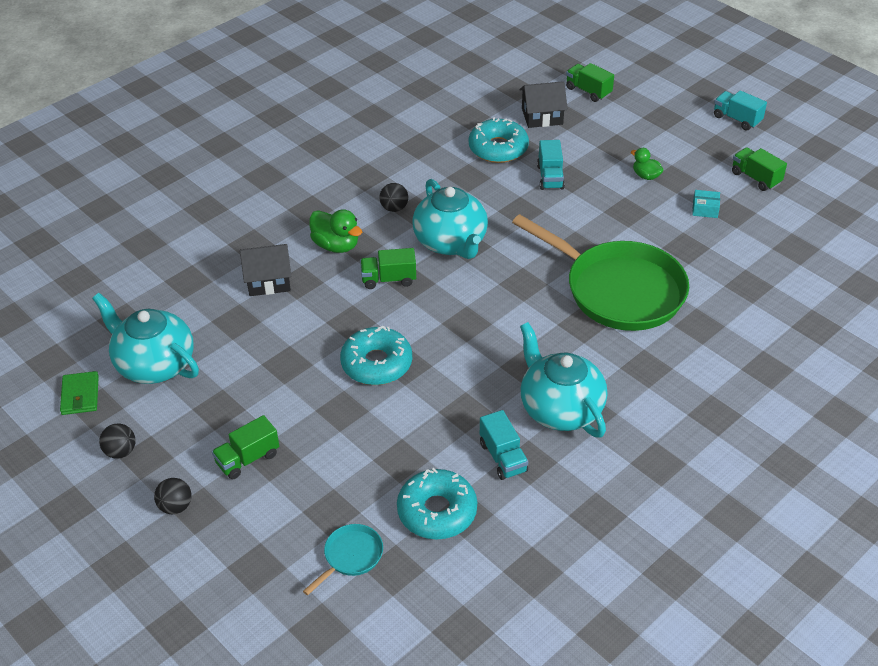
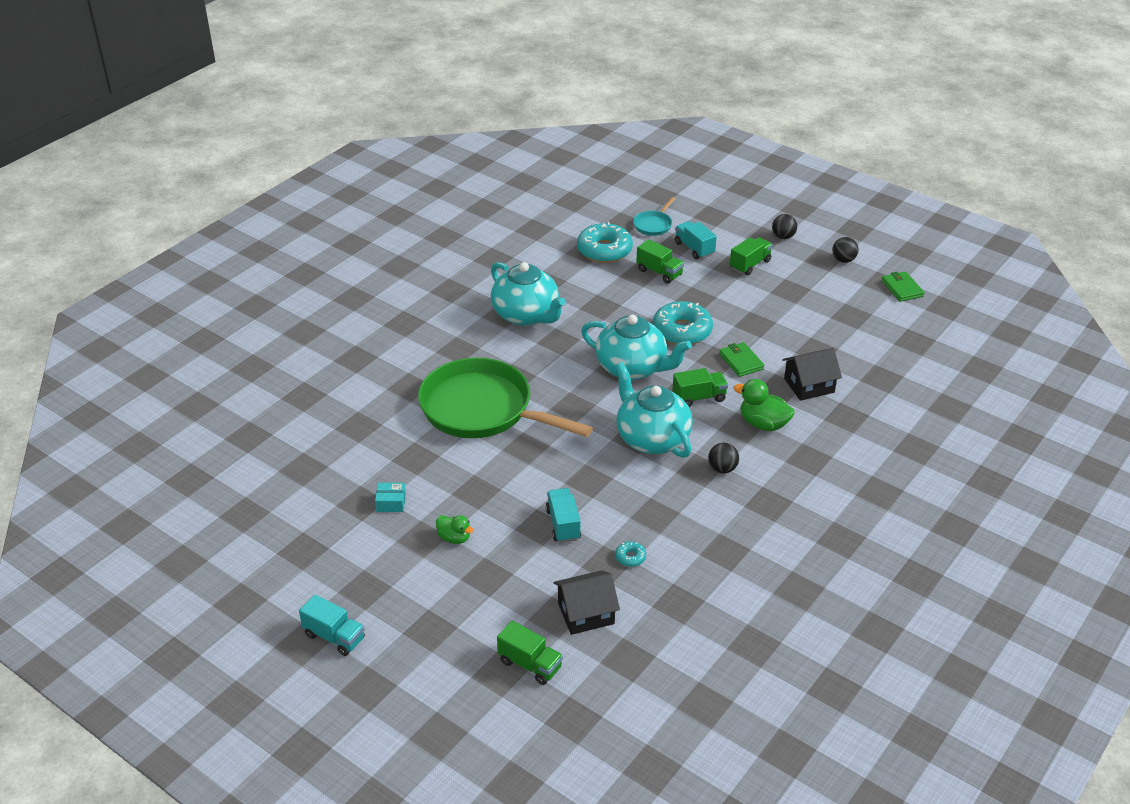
camera: 170 degrees right, 5 degrees down
turquoise teapot [92,293,199,384] -> turquoise teapot moved to [581,315,692,380]
turquoise donut [469,117,529,163] -> turquoise donut [615,541,646,567], size x0.43
turquoise truck [480,410,528,480] -> turquoise truck moved to [675,221,717,259]
green truck [732,147,787,191] -> green truck moved to [636,239,684,284]
none -> green wallet [719,342,764,377]

